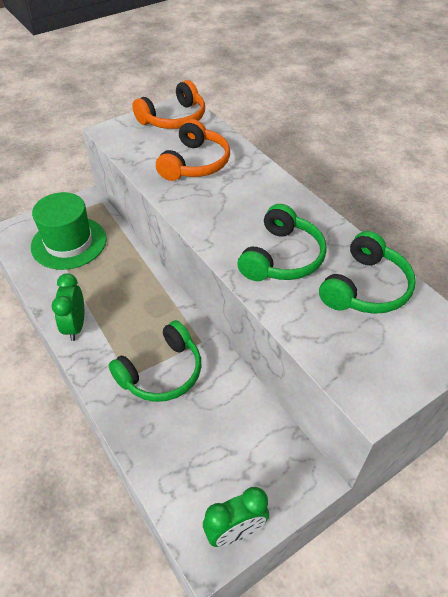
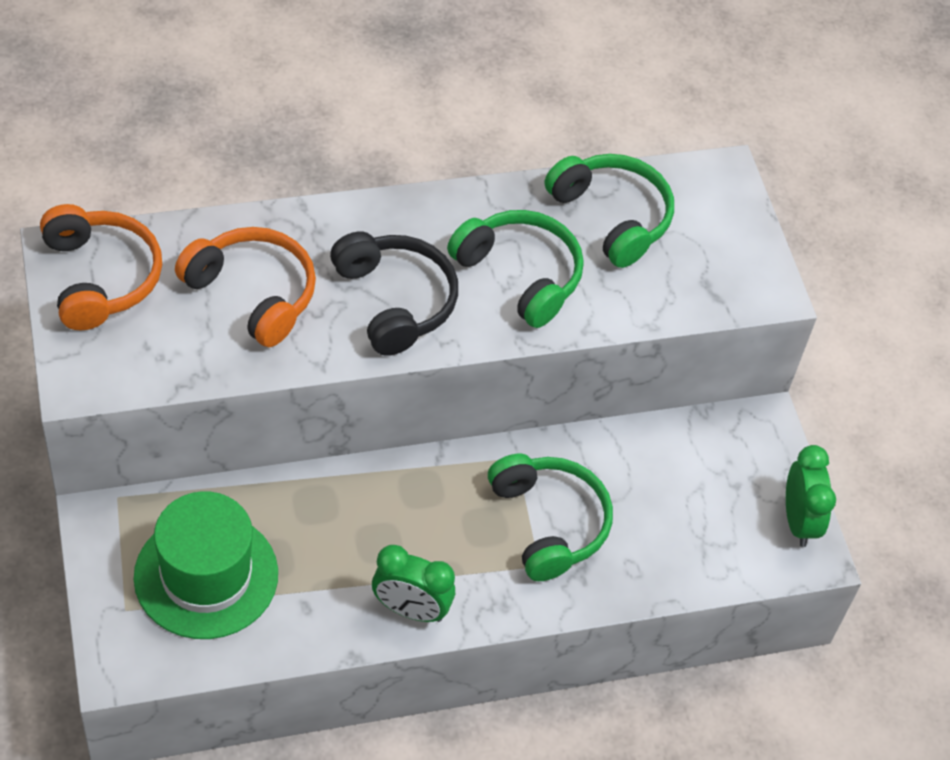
camera: 75 degrees left, 5 degrees up
none -> black headphones [330,231,458,356]

